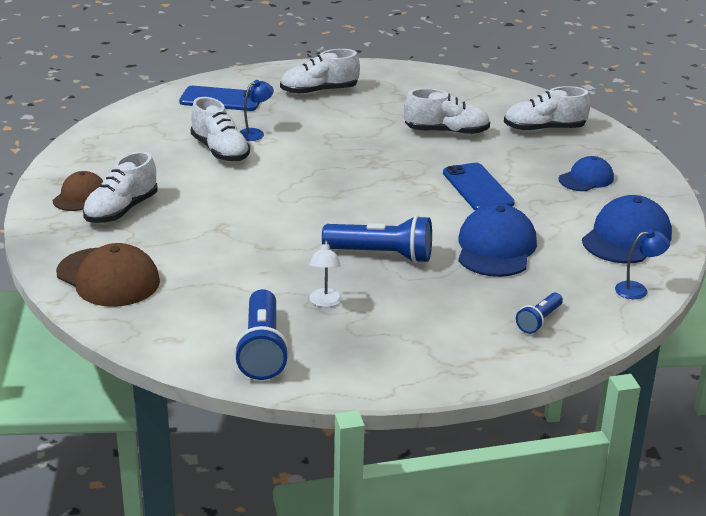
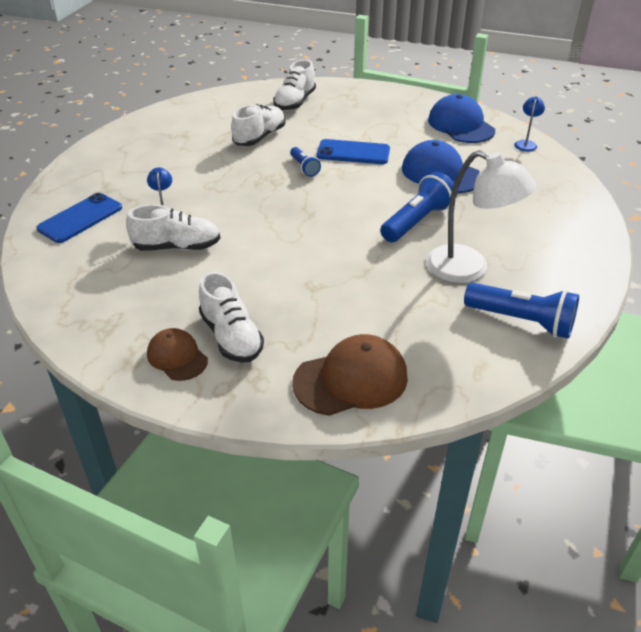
camera: 60 degrees left, 10 degrees up
white shoe [280,49,360,95] -> none
white lamp [309,240,342,307] -> white lamp [426,150,536,283], size x2.15
blue flashlight [516,292,563,334] -> blue flashlight moved to [290,147,321,177]
blue cap [559,156,614,191] -> none

